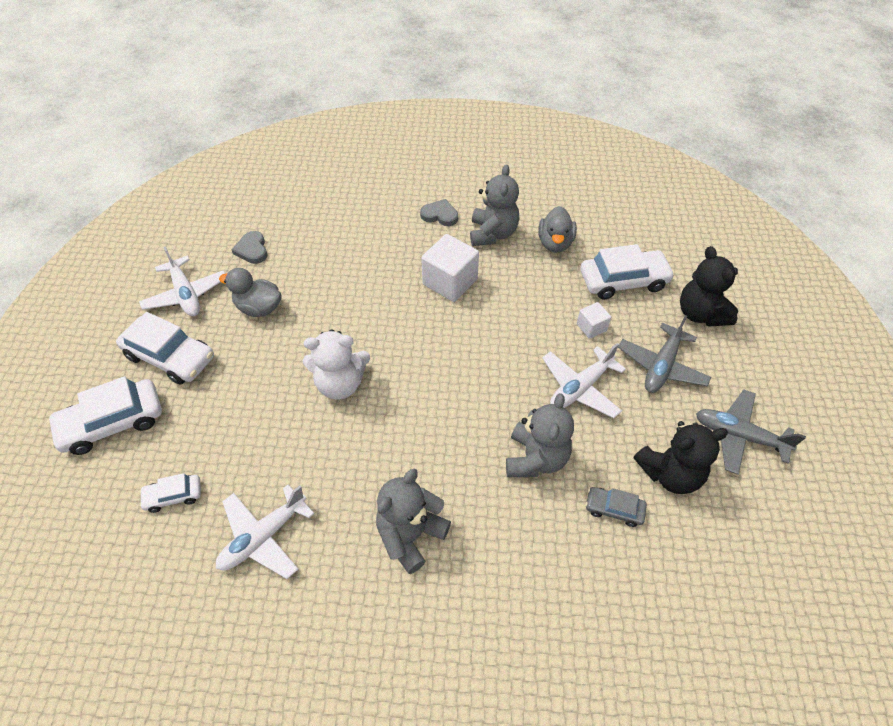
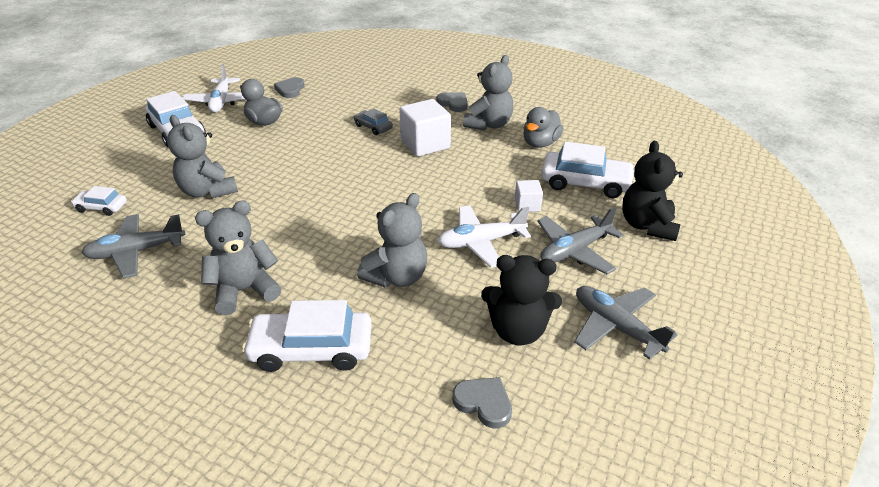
camera: 25 degrees right, 15 degrees down
white car [47,376,162,455] -> white car moved to [242,300,372,372]
white plane [216,485,315,579] -> grey plane [81,214,186,279]
white teddy bear [303,330,370,400] -> none
grey car [585,487,647,527] -> grey car moved to [354,108,393,135]
none -> grey teddy bear [167,115,238,198]
none -> grey heart [453,377,512,428]

